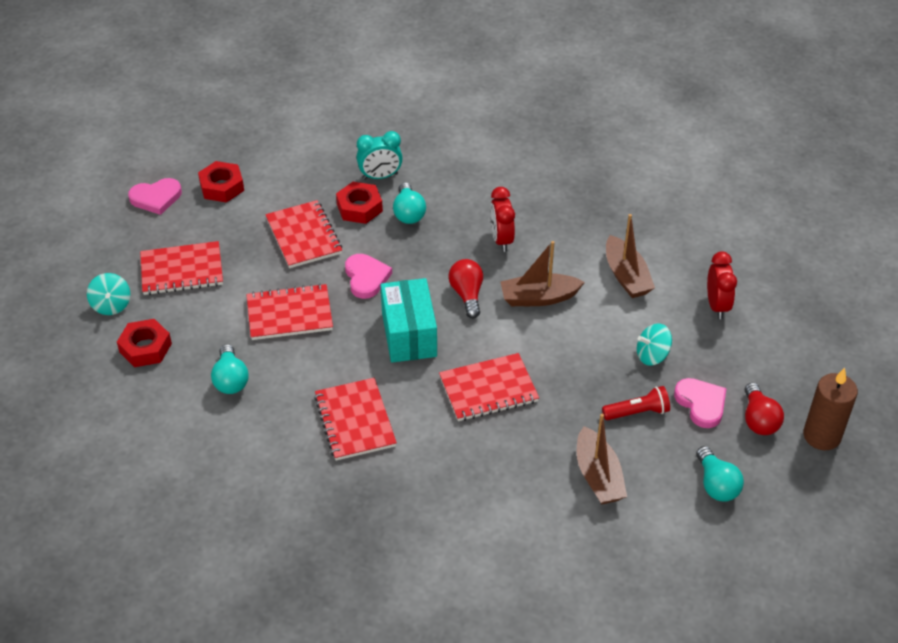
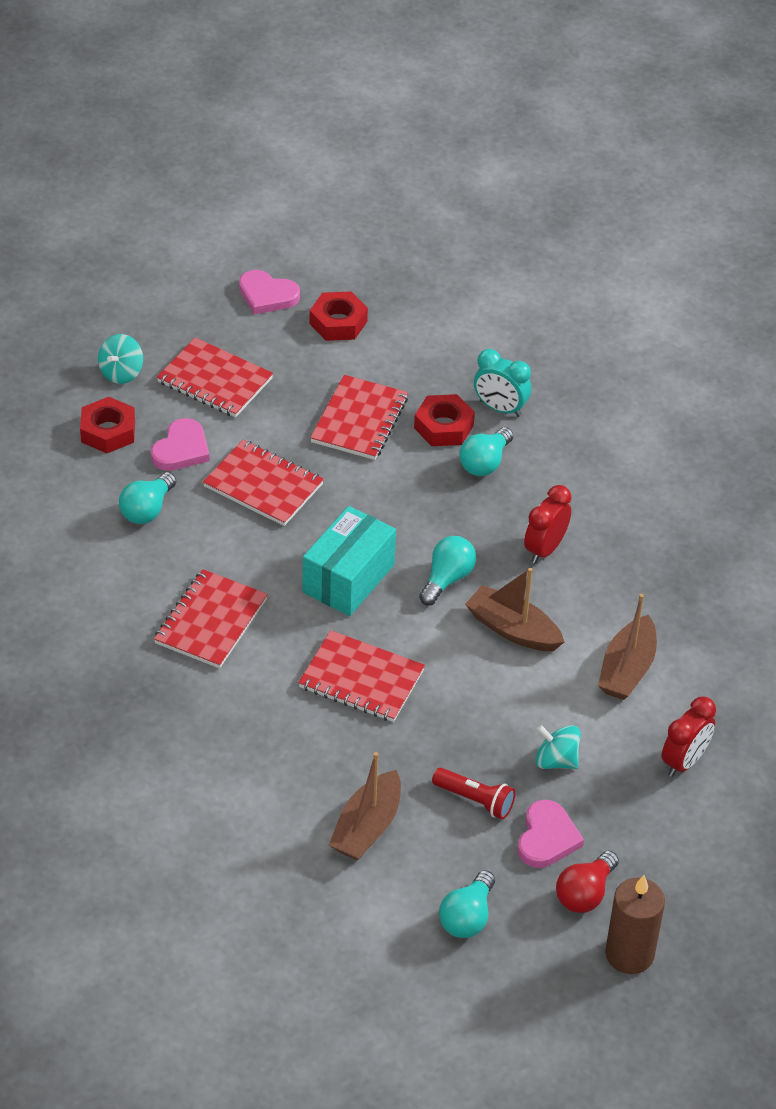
camera: 40 degrees right, 0 degrees up
pink heart [345,254,392,299] -> pink heart moved to [151,418,210,471]
red light bulb [448,259,483,318] -> turquoise light bulb [419,536,476,605]

